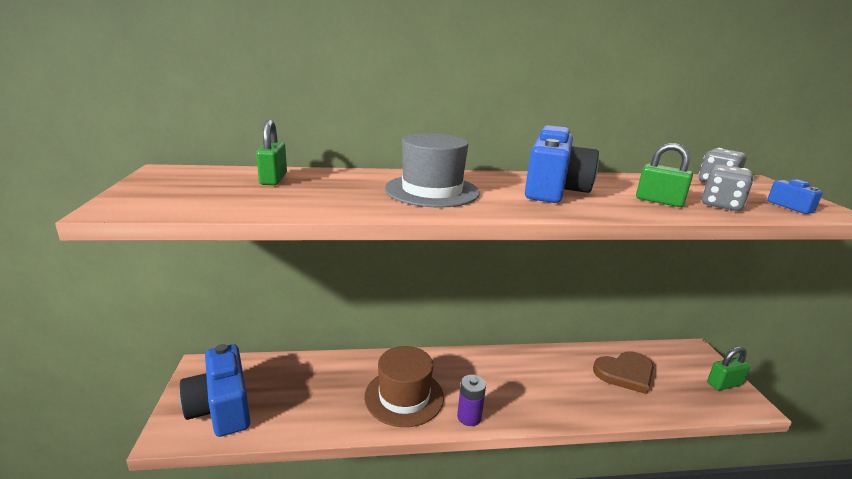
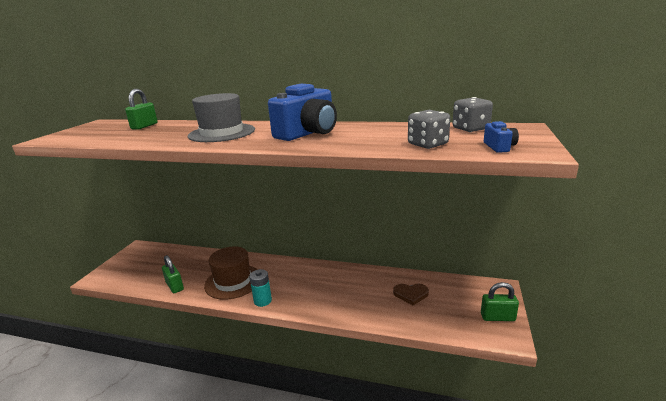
camera: 25 degrees right, 0 degrees up
blue camera [179,344,250,437] -> none
purple battery [457,375,486,426] -> turquoise battery [249,269,272,307]
brown heart [593,351,654,394] -> brown heart [393,284,429,305], size x0.66
green padlock [636,143,693,207] -> green padlock moved to [162,255,184,293]

